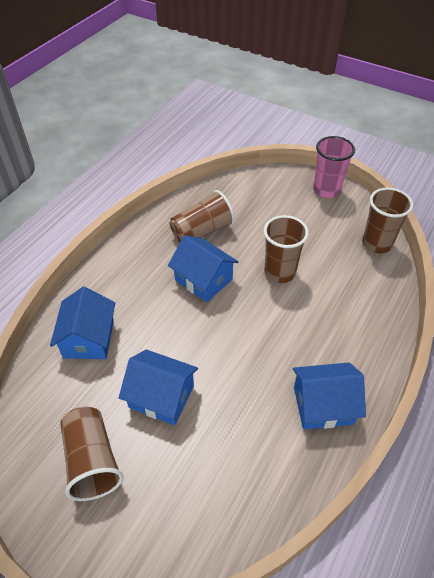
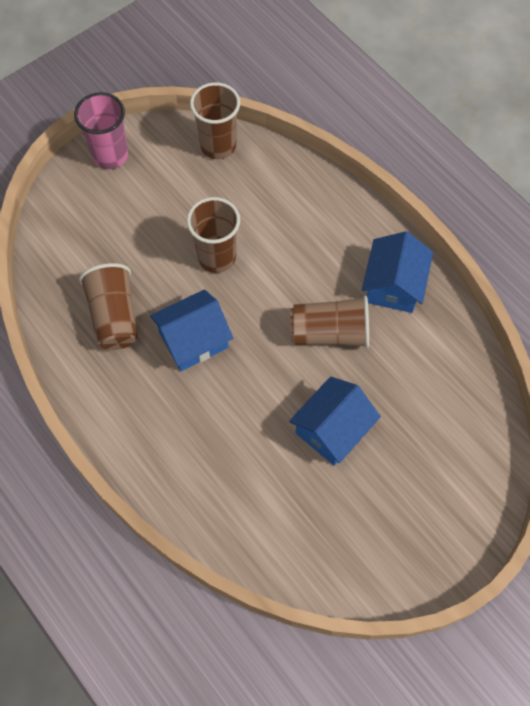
camera: 70 degrees left, 15 degrees up
blue house [50,287,115,359] -> none
brown cup [60,407,123,501] -> brown cup moved to [290,295,369,348]

